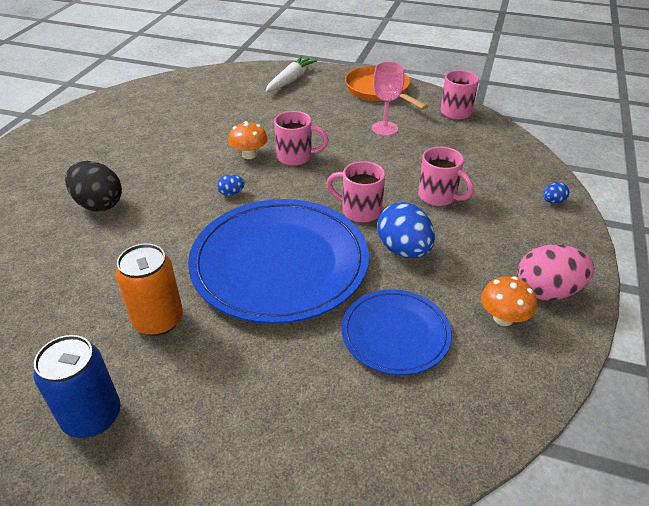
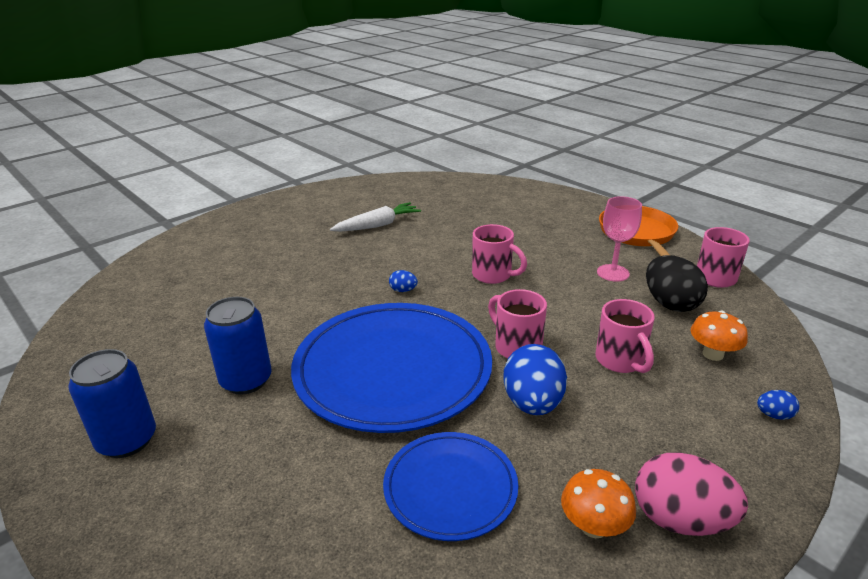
camera: 30 degrees right, 10 degrees down
black egg [65,161,122,211] -> black egg moved to [646,255,708,312]
orange can [115,244,183,336] -> blue can [204,297,272,395]
orange mushroom [228,121,268,159] -> orange mushroom moved to [691,311,748,361]
white carrot [266,56,317,92] -> white carrot moved to [330,202,421,232]

